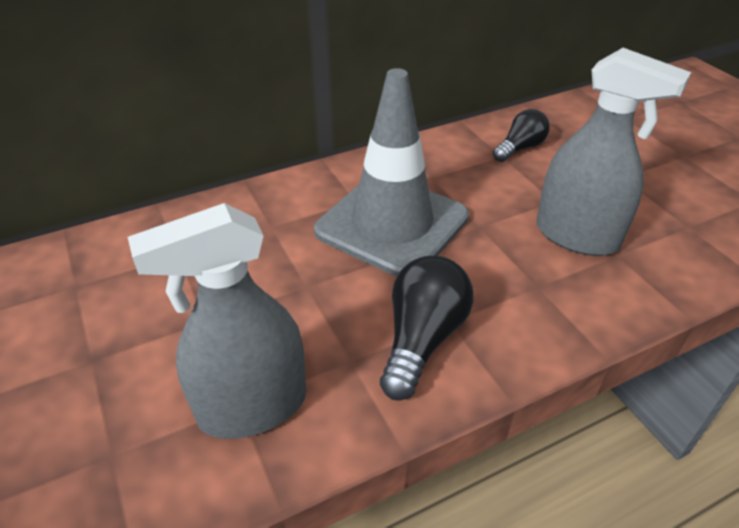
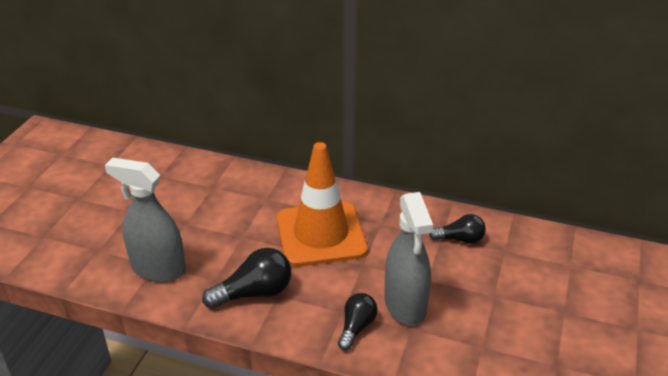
camera: 45 degrees right, 5 degrees down
grey traffic cone [314,68,469,277] -> orange traffic cone [277,142,368,267]
none -> black light bulb [338,293,378,350]

